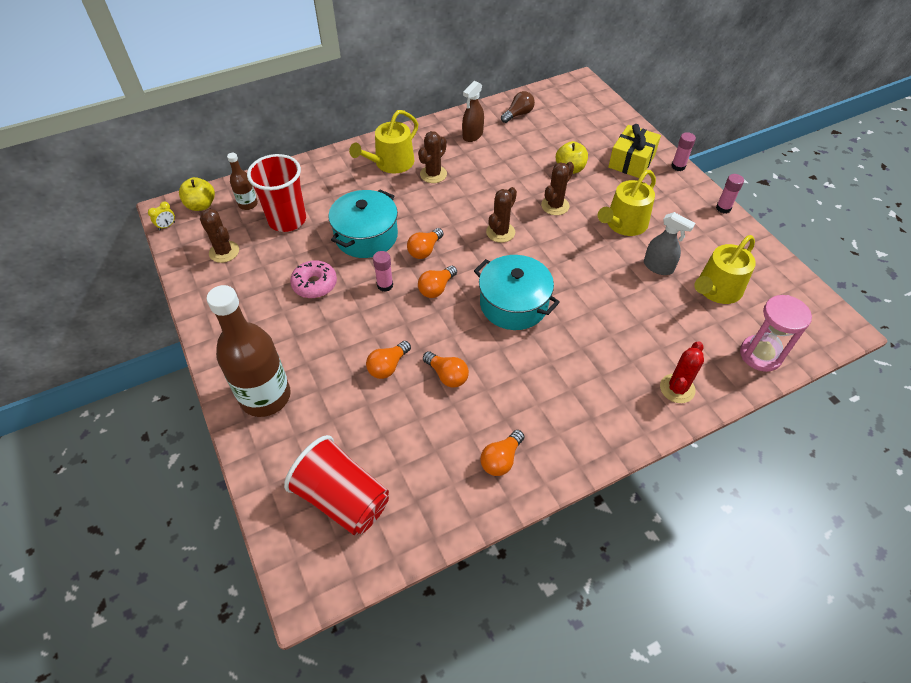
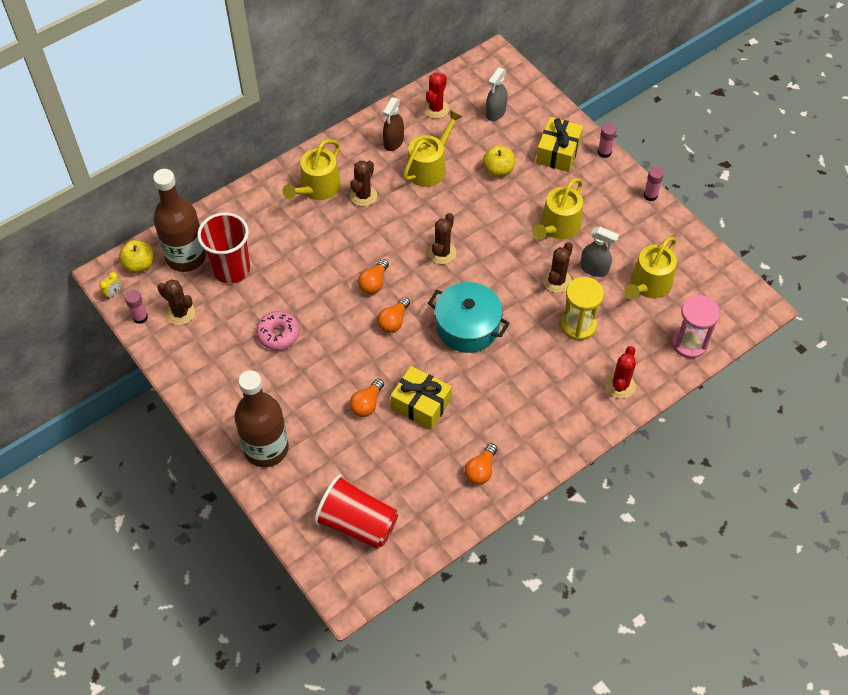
camera: 10 degrees left, 5 degrees up
brown bottle [227,153,258,210] -> brown bottle [153,169,206,272], size x2.10
turquoise pot [328,189,398,258] -> none
pink glue stick [373,251,393,292] -> pink glue stick moved to [125,290,148,324]
orange light bulb [423,351,469,388] -> yellow gift [391,366,452,430]
brown light bulb [501,91,535,123] -> red cactus [423,73,449,119]
brown cactus [541,162,574,215] -> brown cactus moved to [543,242,573,293]
none -> yellow watering can [403,110,462,187]
none -> grey spray bottle [486,67,508,121]
none -> yellow hourglass [561,277,604,341]

